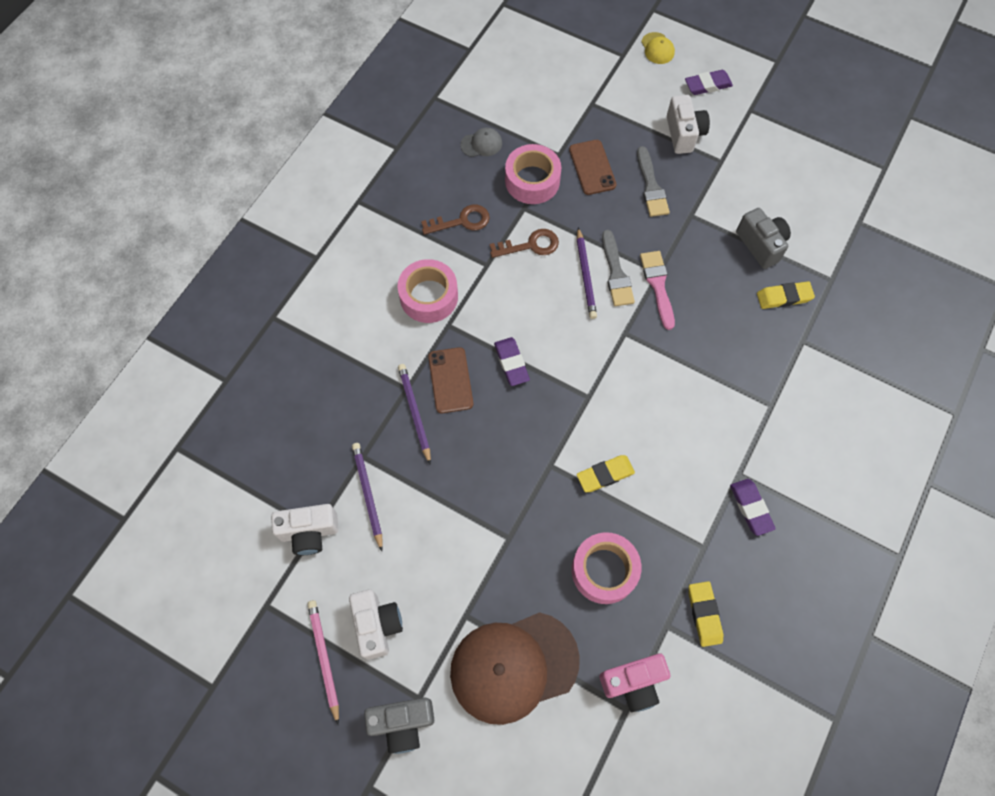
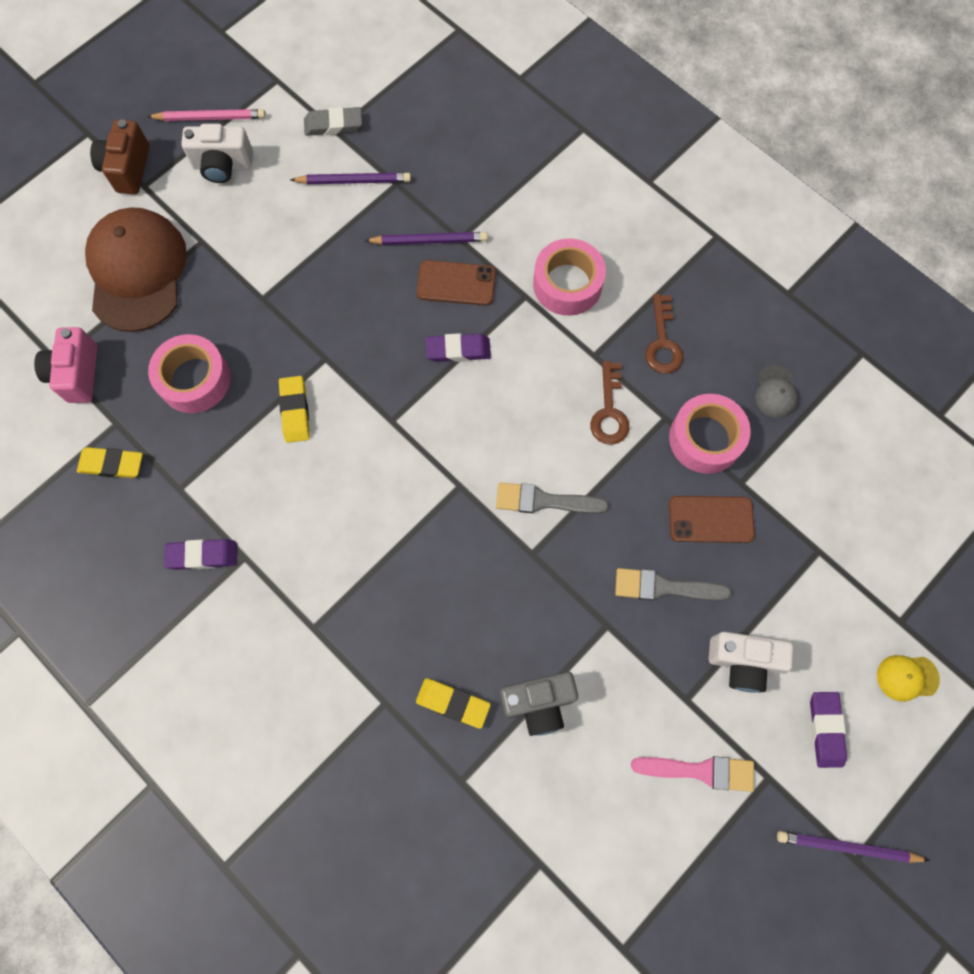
camera: 105 degrees right, 5 degrees up
white camera [271,504,339,555] -> grey eraser [304,107,362,136]
grey camera [364,697,434,754] -> brown camera [90,119,149,194]
purple pencil [577,227,597,319] -> purple pencil moved to [777,831,930,863]
pink brush [640,251,675,330] -> pink brush moved to [631,756,754,792]
yellow eraser [757,282,815,309] -> yellow eraser turned 75 degrees counterclockwise [416,678,491,729]

